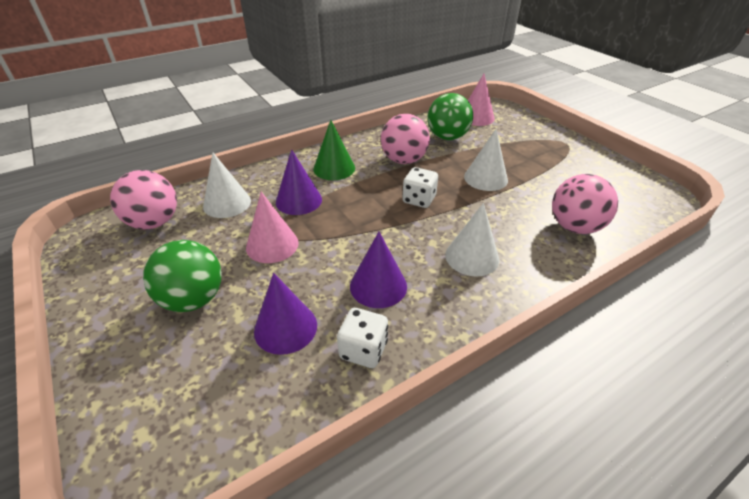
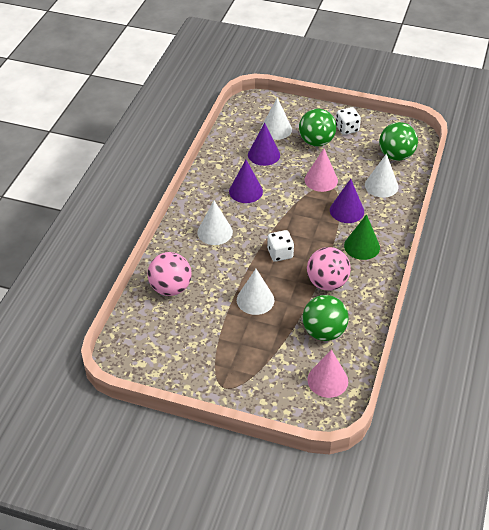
camera: 140 degrees right, 5 degrees up
pink ball [110,170,177,230] -> green ball [379,122,418,161]
white dice [337,308,388,368] -> white dice moved to [336,107,361,135]
none -> white cone [261,97,292,140]

